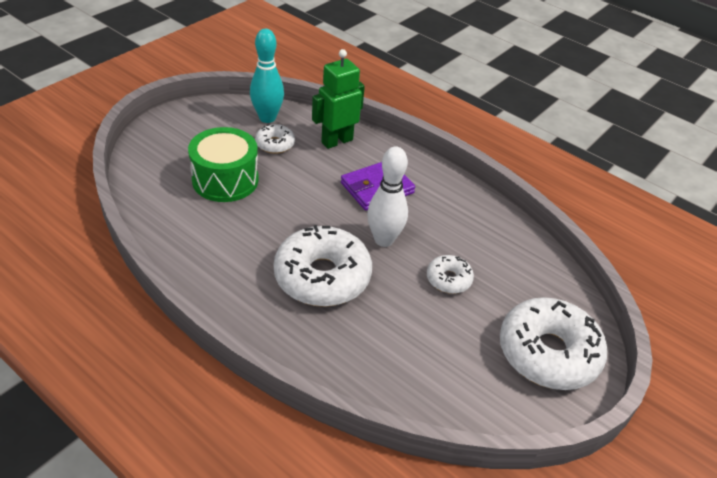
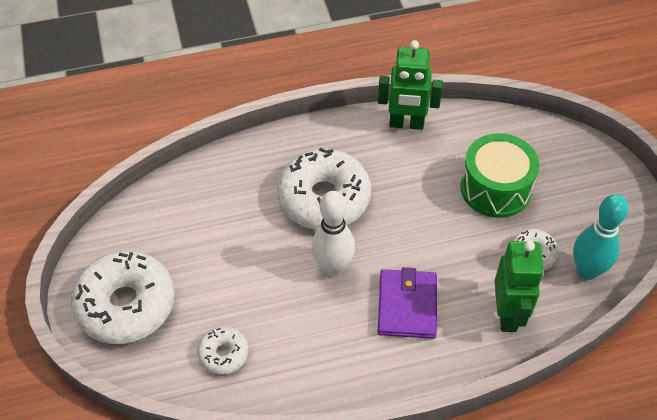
camera: 130 degrees right, 10 degrees up
white donut [427,255,474,294] -> white donut moved to [197,326,249,375]
none -> green robot [378,40,443,130]

